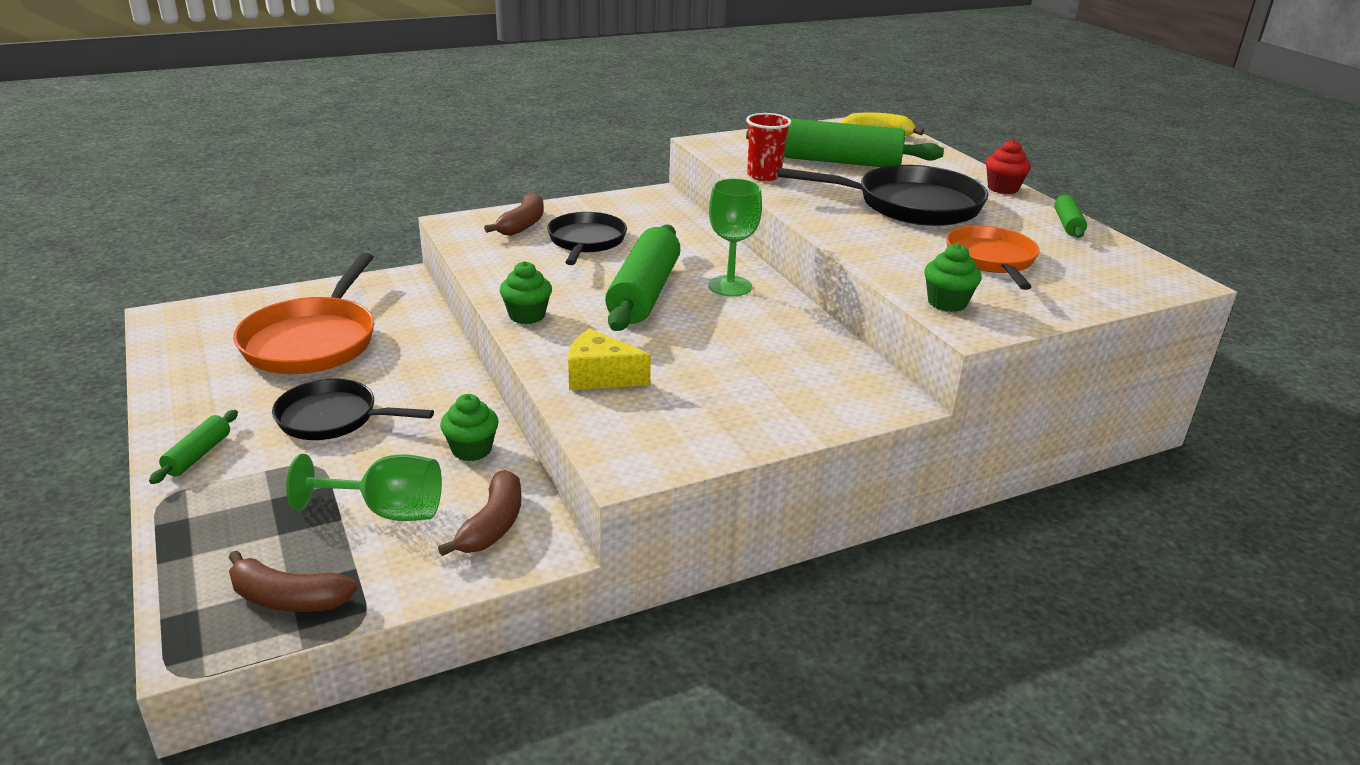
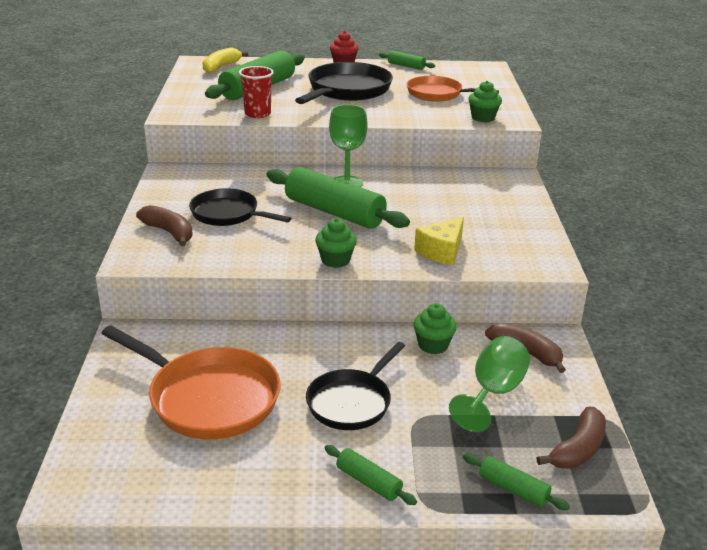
camera: 65 degrees left, 0 degrees up
none -> green rolling pin [463,454,570,510]

